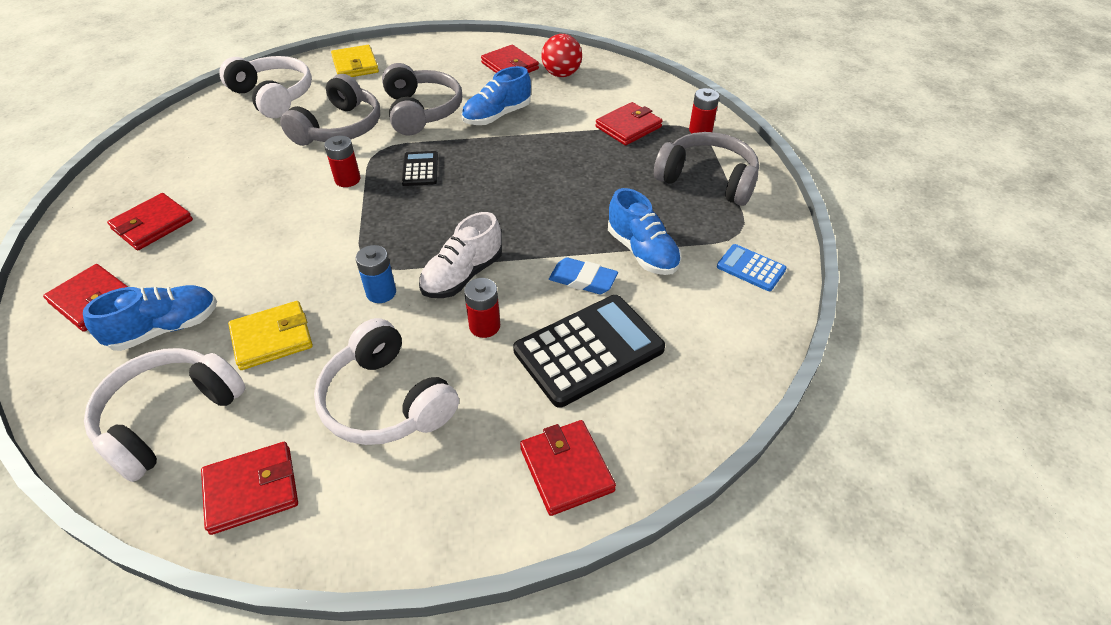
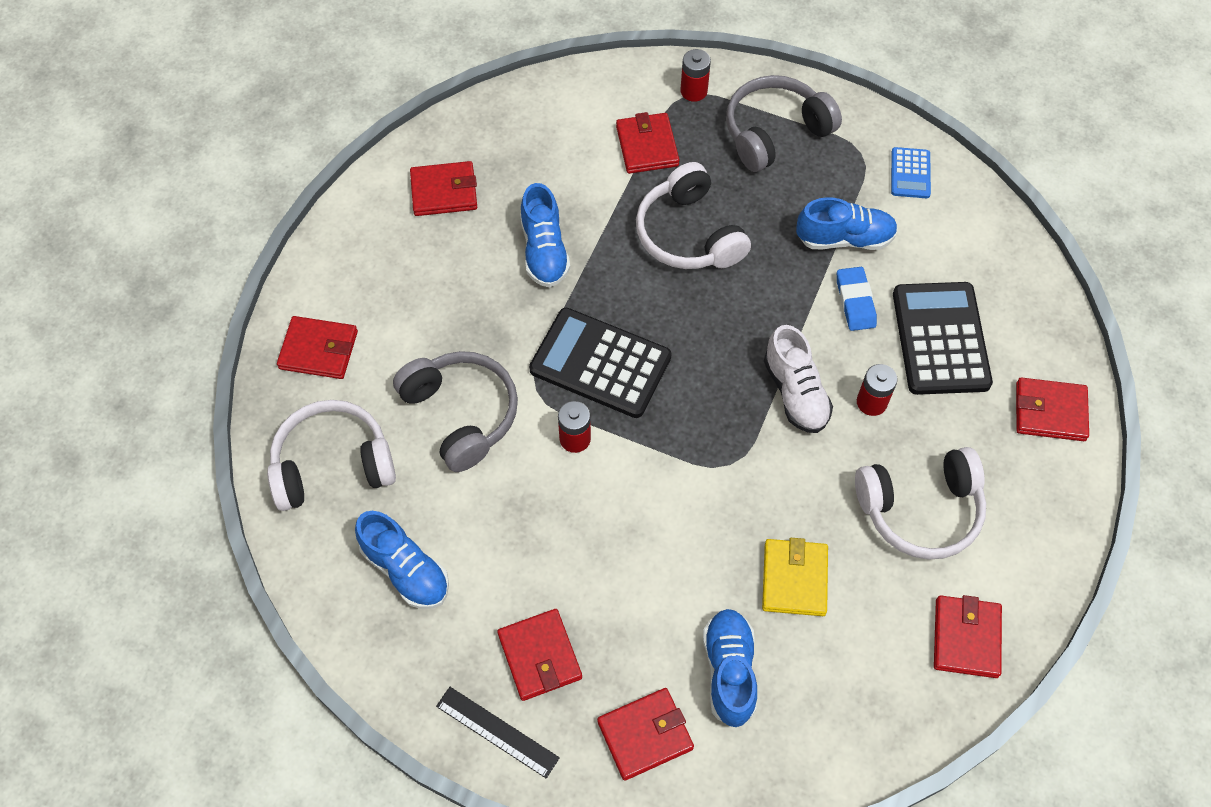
camera: 60 degrees left, 15 degrees up
white headphones [84,348,246,482] -> white headphones moved to [636,162,751,269]
yellow wallet [331,45,379,77] -> red wallet [277,316,358,379]
blue battery [355,245,396,303] -> none
grey headphones [382,63,462,135] -> none
black calculator [401,151,438,186] -> black calculator [529,308,671,418], size x1.99
red ball [542,34,582,77] -> none
blue eraser [549,257,618,294] -> blue eraser turned 60 degrees counterclockwise [837,267,877,331]
blue calculator [717,244,787,291] -> blue calculator turned 60 degrees counterclockwise [891,147,931,198]
none -> blue shoe [355,511,449,609]
none -> black ruler [436,687,560,779]

